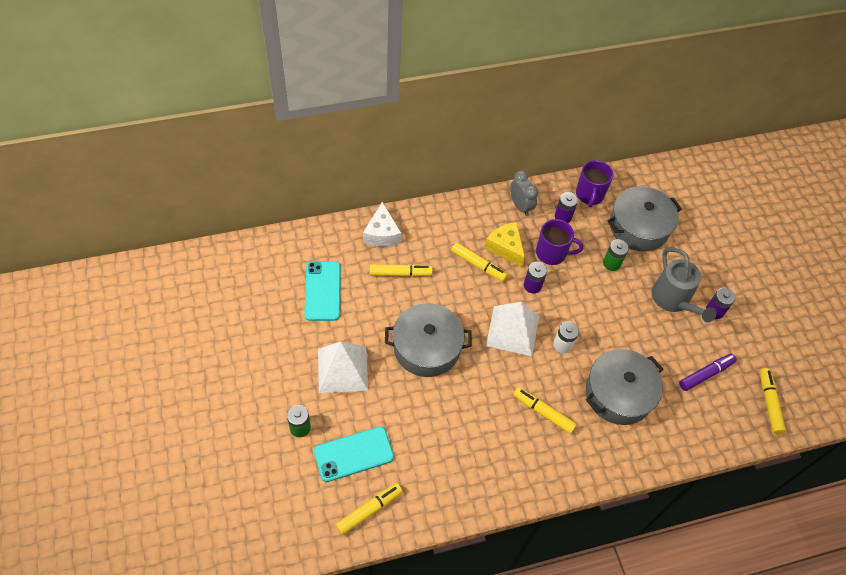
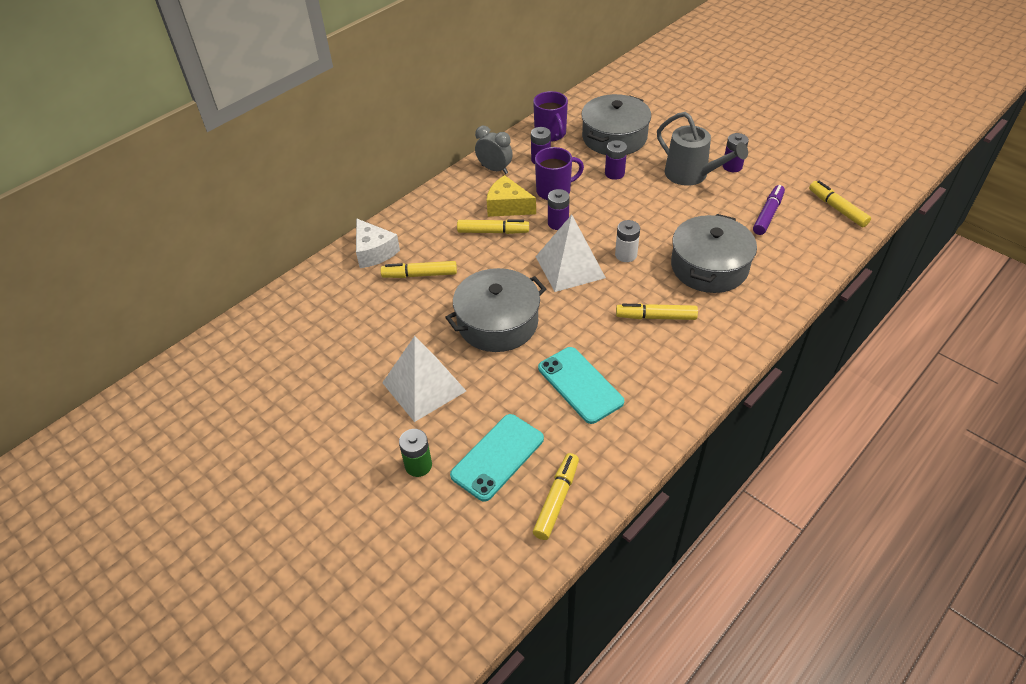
camera: 25 degrees left, 10 degrees down
turquoise phone [304,261,341,321] -> turquoise phone moved to [538,347,624,424]
yellow marker [370,264,433,277] -> yellow marker turned 150 degrees counterclockwise [381,261,457,278]
green battery [603,239,629,271] -> purple battery [605,140,627,180]

